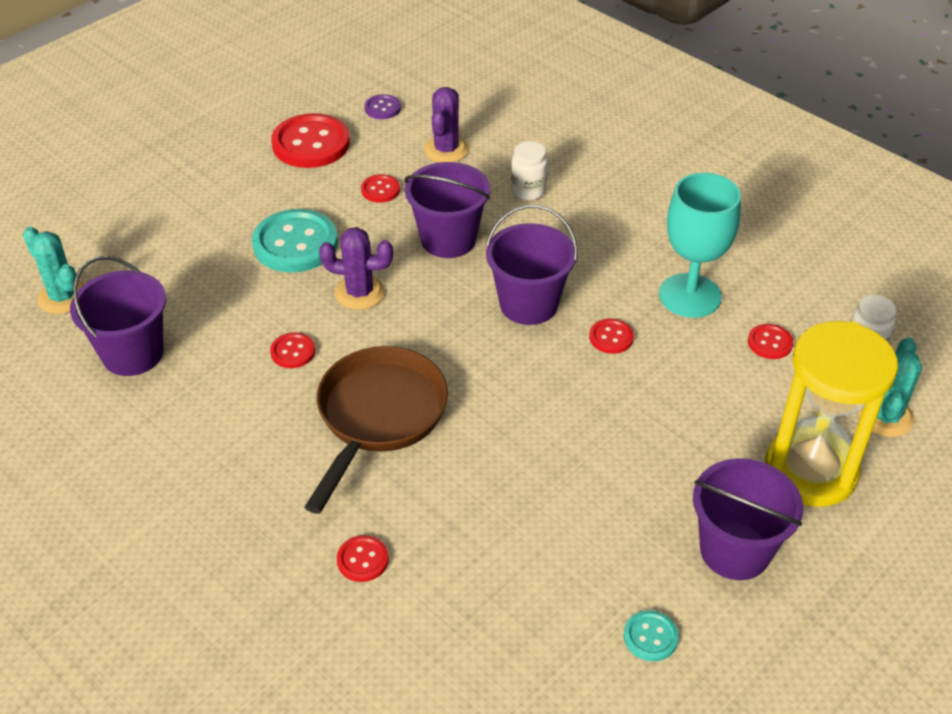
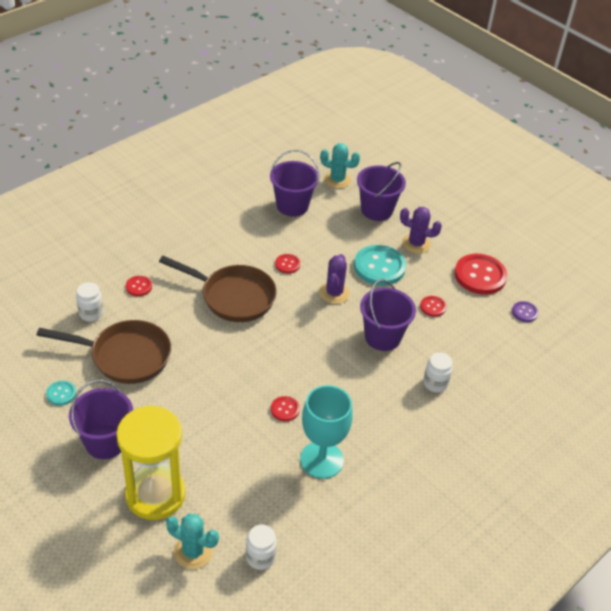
camera: 90 degrees right, 0 degrees up
turquoise cactus [23,227,85,314] -> turquoise cactus turned 60 degrees clockwise [320,143,360,188]
purple cactus [424,87,469,162] -> purple cactus moved to [400,207,442,254]
purple bucket [486,205,578,325] -> purple bucket moved to [357,162,406,221]
red button [748,324,793,359] -> none
none -> brown pan [37,320,171,384]
none -> white jar [76,282,104,321]

